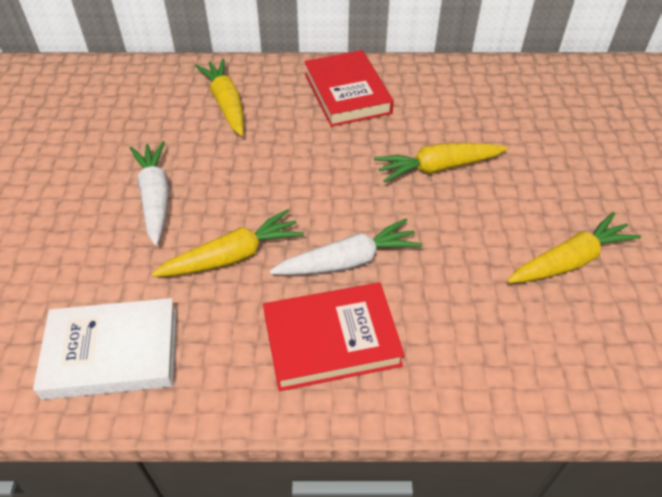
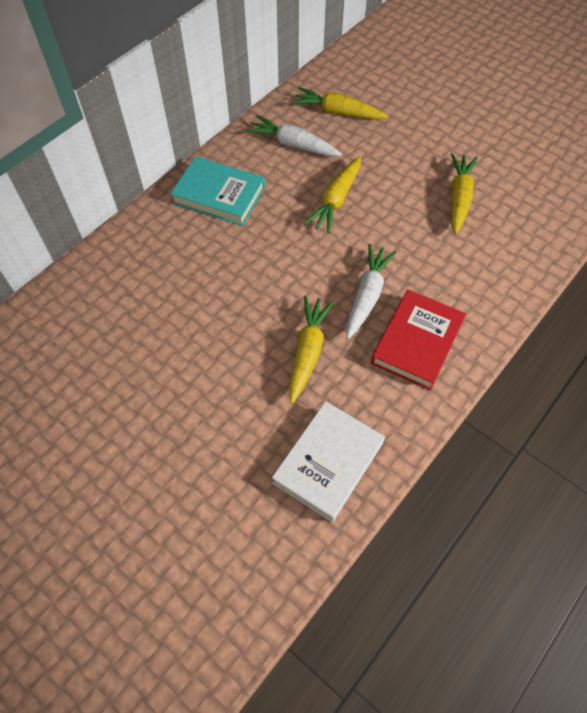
camera: 50 degrees left, 10 degrees up
white carrot [130,141,169,246] -> white carrot moved to [246,115,342,156]
yellow carrot [195,59,244,136] -> yellow carrot moved to [292,87,388,120]
red book [304,50,394,127] -> turquoise book [170,156,265,226]

